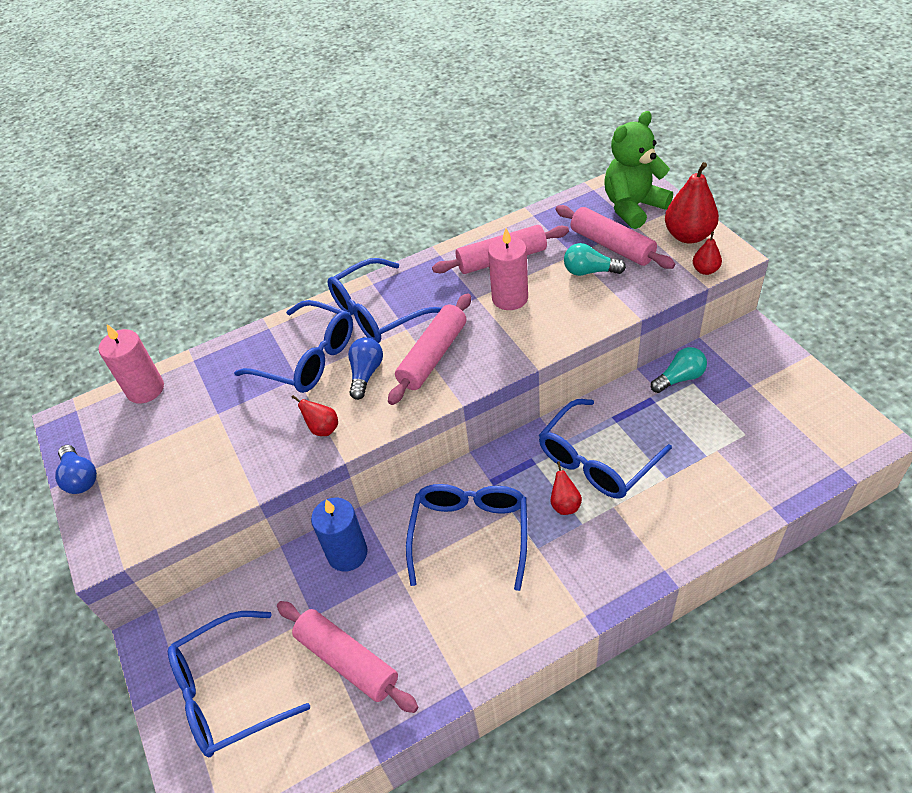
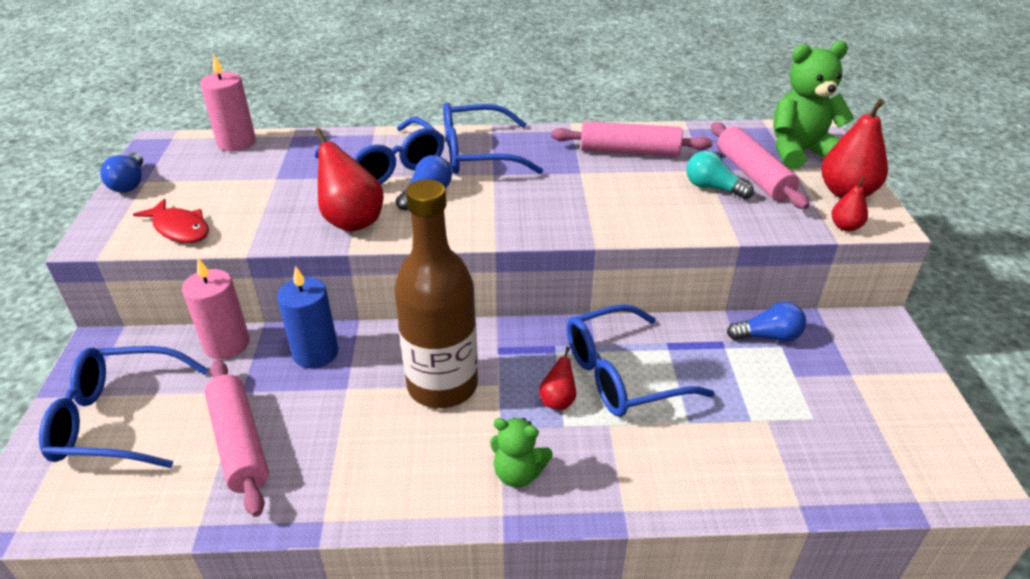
camera: 20 degrees right, 10 degrees down
red pear [291,395,338,436] -> red pear [315,128,384,232], size x1.91
pink rolling pin [388,293,471,405] -> none
blue glasses [406,484,527,591] -> brown bottle [394,179,478,408]
pink candle [488,228,528,310] -> pink candle moved to [182,258,249,359]
turquoise light bulb [651,347,707,393] -> blue light bulb [727,302,806,342]
none -> red fish [133,199,209,243]
none -> green teddy bear [490,418,553,487]

